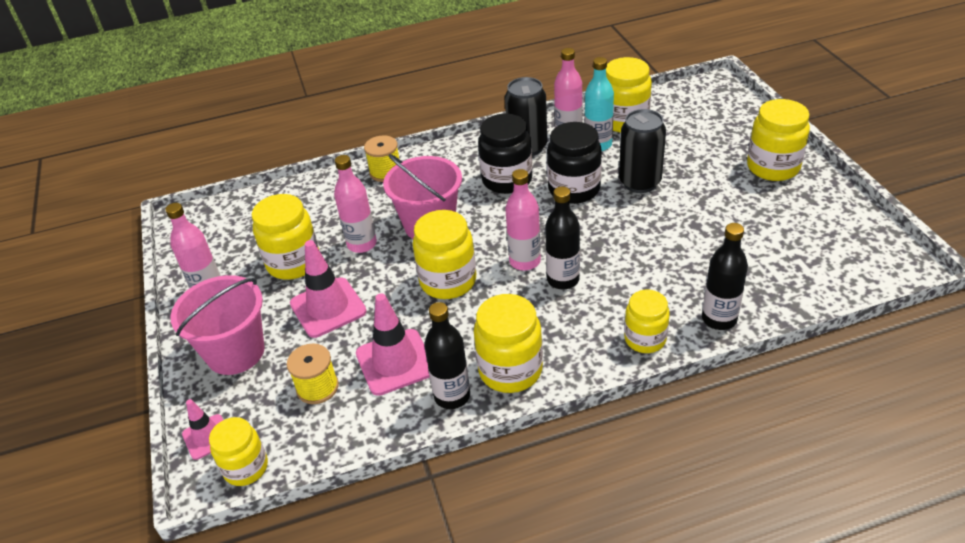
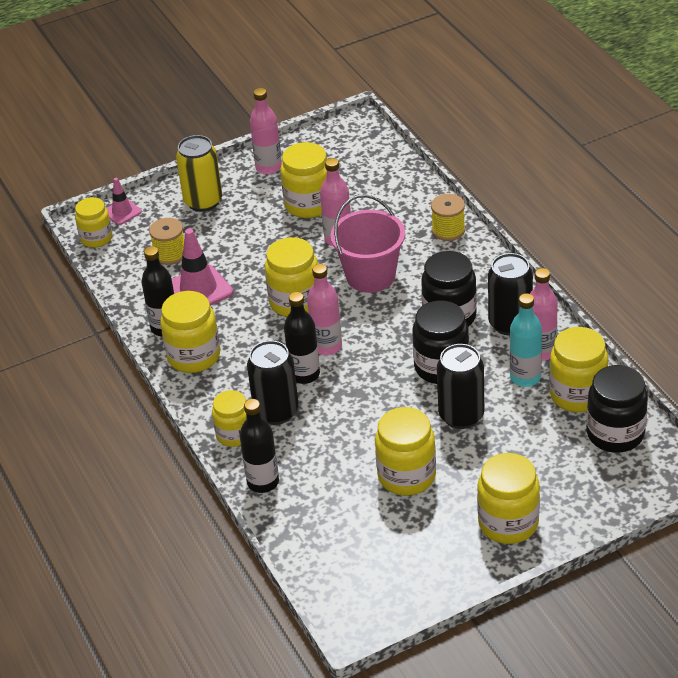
camera: 80 degrees right, 0 degrees up
pink bucket [170,275,265,375] -> yellow can [176,135,222,212]
pink traffic cone [290,240,367,338] -> none
none -> black can [247,340,298,425]
none -> yellow jar [375,407,436,496]
none -> black jar [587,365,648,453]

